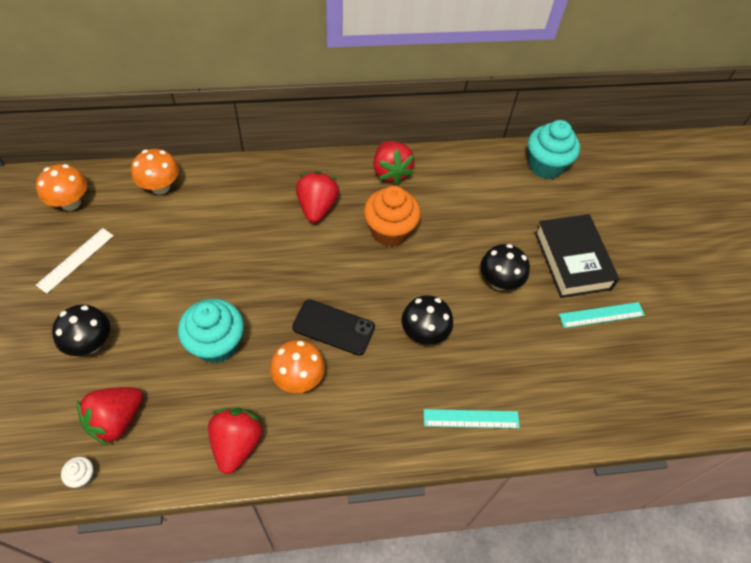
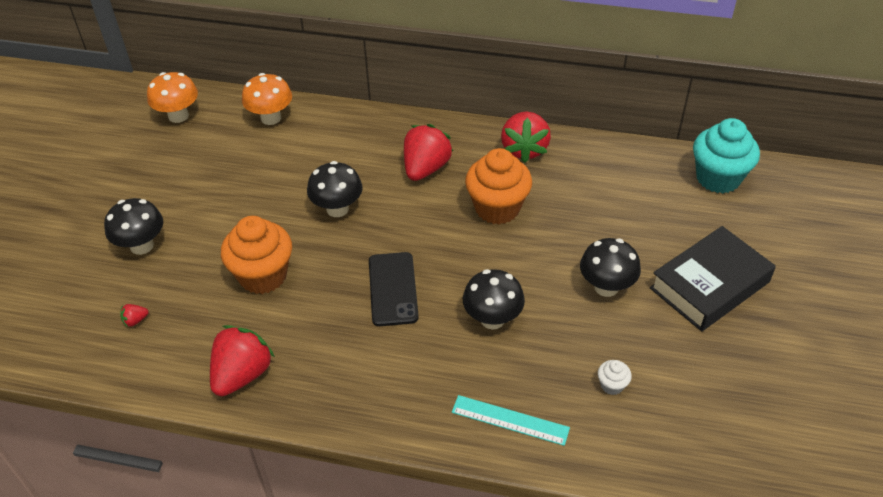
camera: 25 degrees right, 10 degrees down
white ruler [36,228,114,294] -> none
white cupcake [61,457,94,488] -> white cupcake moved to [598,360,632,395]
red strawberry [77,387,143,446] -> red strawberry [120,304,149,327], size x0.40
turquoise cupcake [178,299,244,364] -> orange cupcake [221,216,292,294]
orange mushroom [270,340,325,393] -> none
black phone [292,299,375,356] -> black phone turned 45 degrees clockwise [369,252,419,326]
black book [534,214,619,298] -> black book turned 45 degrees clockwise [650,226,776,331]
turquoise ruler [559,302,645,328] -> none
none -> black mushroom [307,161,362,217]

